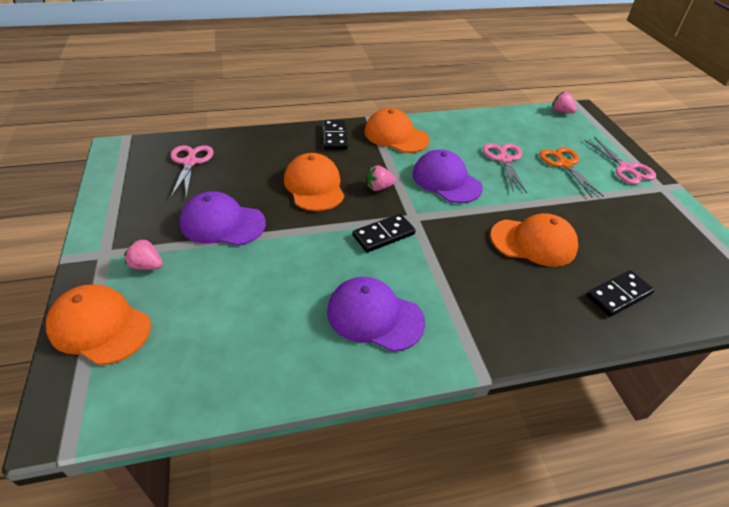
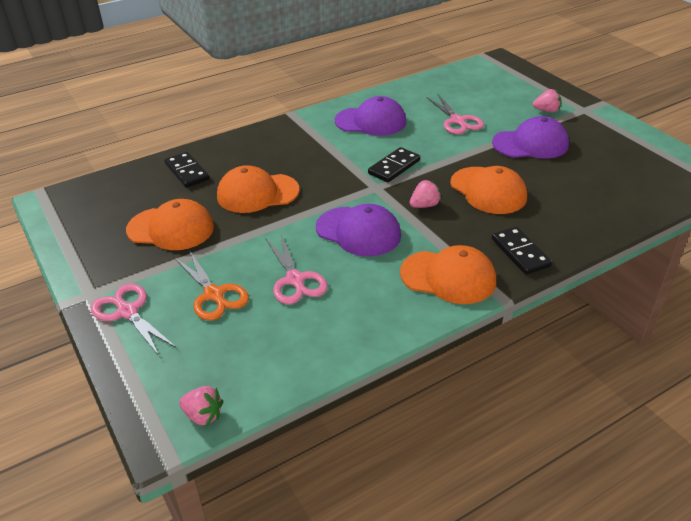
camera: 165 degrees right, 5 degrees down
orange cap [46,284,151,365] -> orange cap moved to [126,199,214,250]
pink scissors [171,145,214,198] -> pink scissors moved to [426,94,484,134]
black domino [587,270,655,317] -> black domino turned 75 degrees counterclockwise [164,152,210,188]

